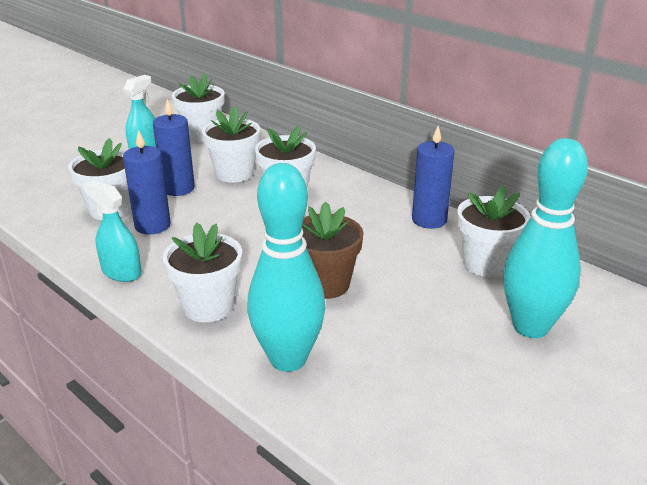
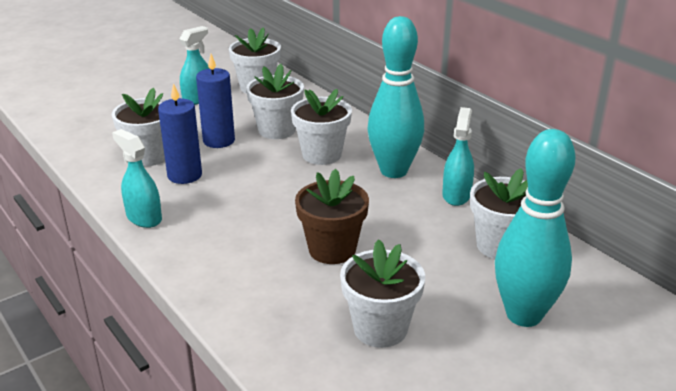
camera: 10 degrees right, 0 degrees up
white flower pot [163,223,242,322] -> white flower pot moved to [340,239,425,348]
turquoise bowling pin [247,163,326,372] -> turquoise bowling pin moved to [368,16,424,178]
blue candle [412,126,455,229] -> turquoise spray bottle [442,107,474,206]

